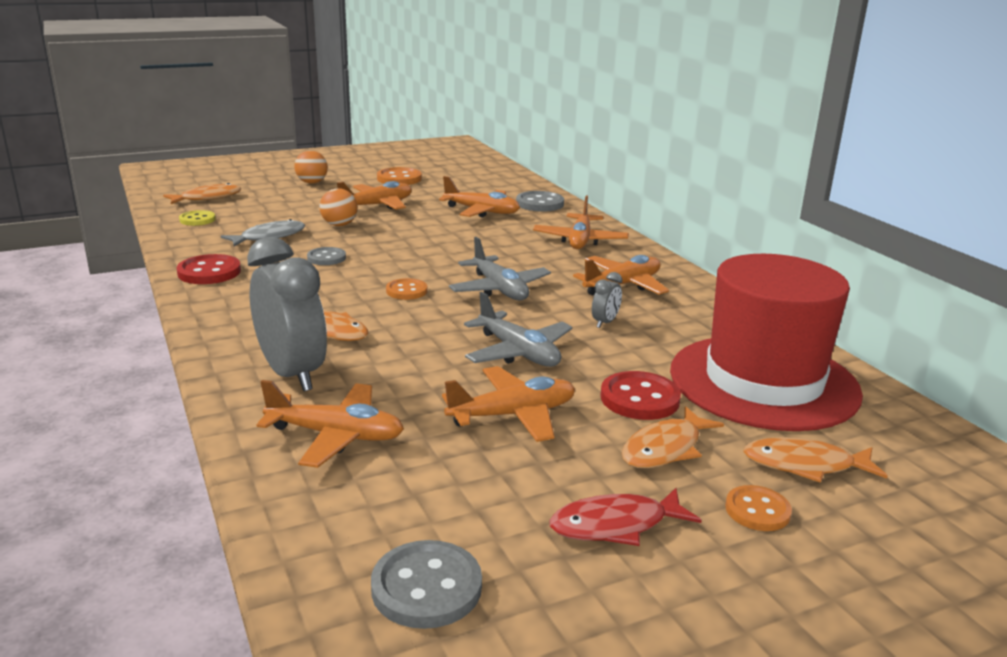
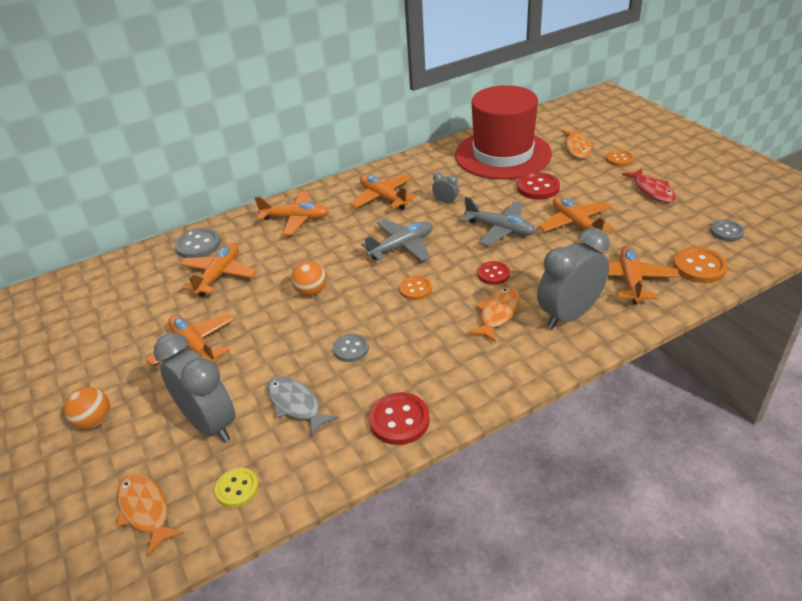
camera: 90 degrees left, 15 degrees up
orange ball [319,188,357,226] -> orange ball moved to [291,261,327,296]
grey button [371,540,482,629] -> grey button [710,220,744,241], size x0.66
orange button [377,167,422,185] -> orange button moved to [673,247,728,283]
grey plane [464,292,572,367] -> grey plane turned 75 degrees clockwise [461,197,535,246]
orange fish [622,406,724,468] -> none
none -> grey clock [154,333,235,443]
none -> red button [477,261,510,285]

